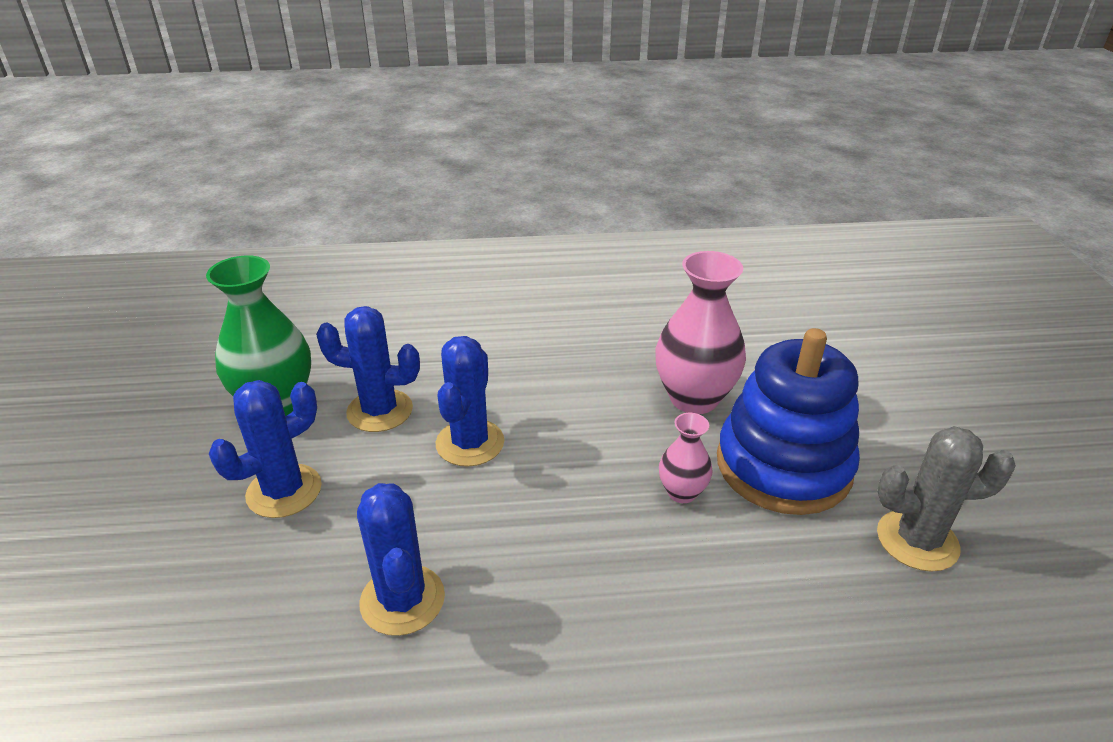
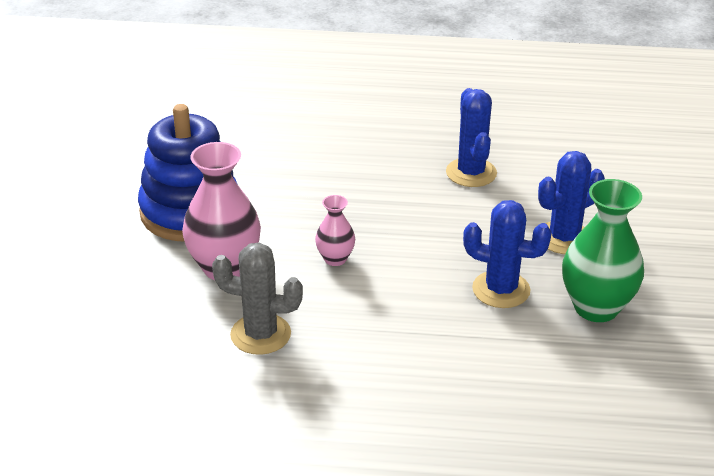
camera: 170 degrees left, 0 degrees up
blue cactus [435,336,504,467] -> none
pink vase [659,413,713,503] -> pink vase moved to [315,195,355,266]
grey cactus [877,426,1016,572] -> grey cactus moved to [212,242,303,355]

